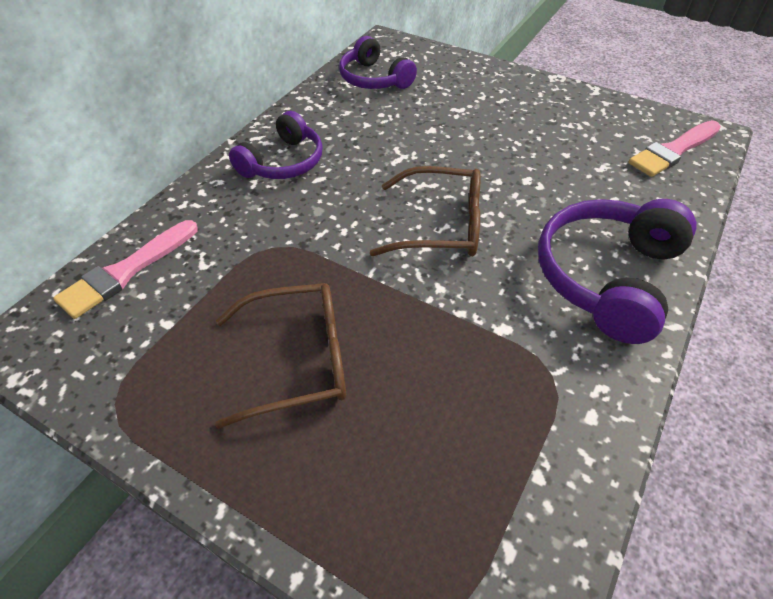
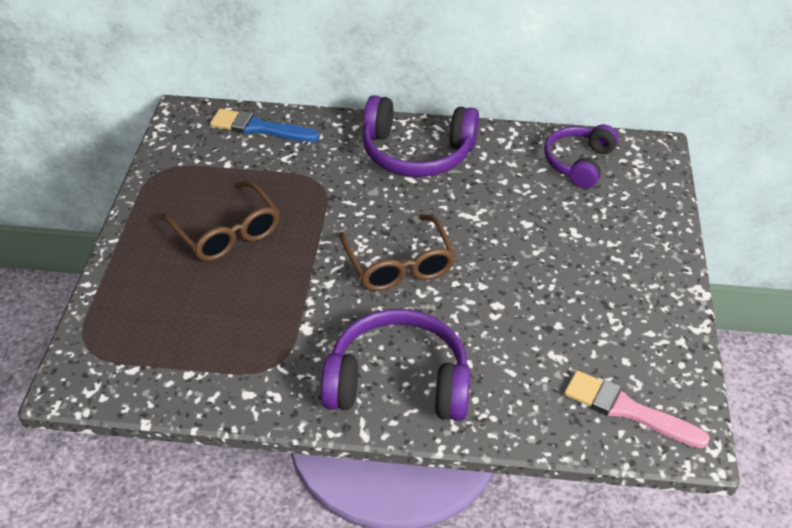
camera: 65 degrees right, 5 degrees down
pink brush [53,220,198,319] -> blue brush [210,109,320,142]
purple headphones [229,111,323,179] -> purple headphones [362,95,479,177], size x1.52

